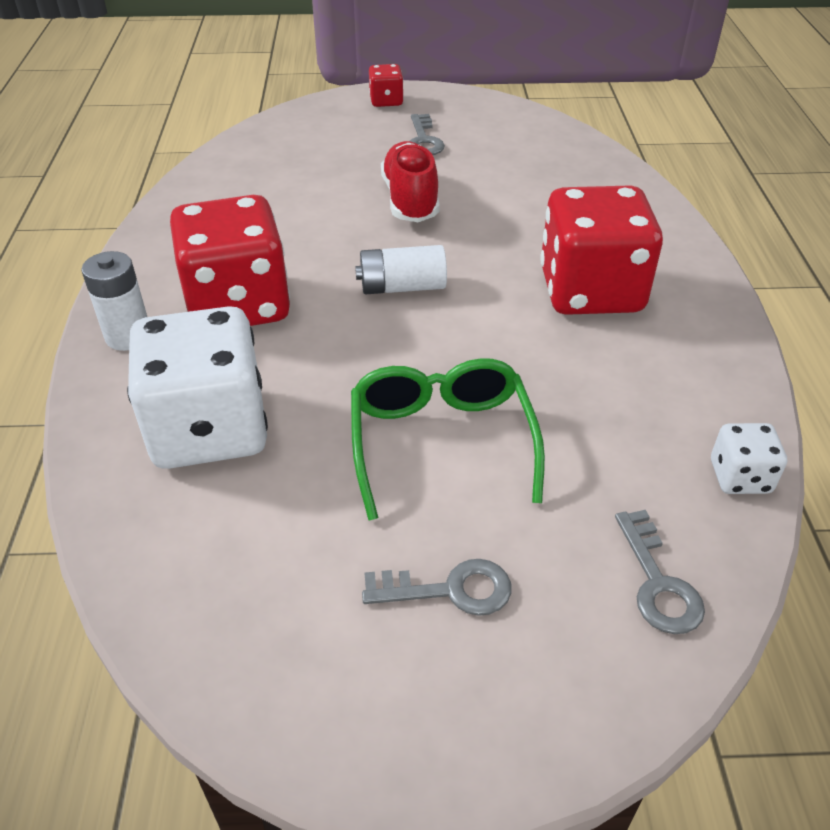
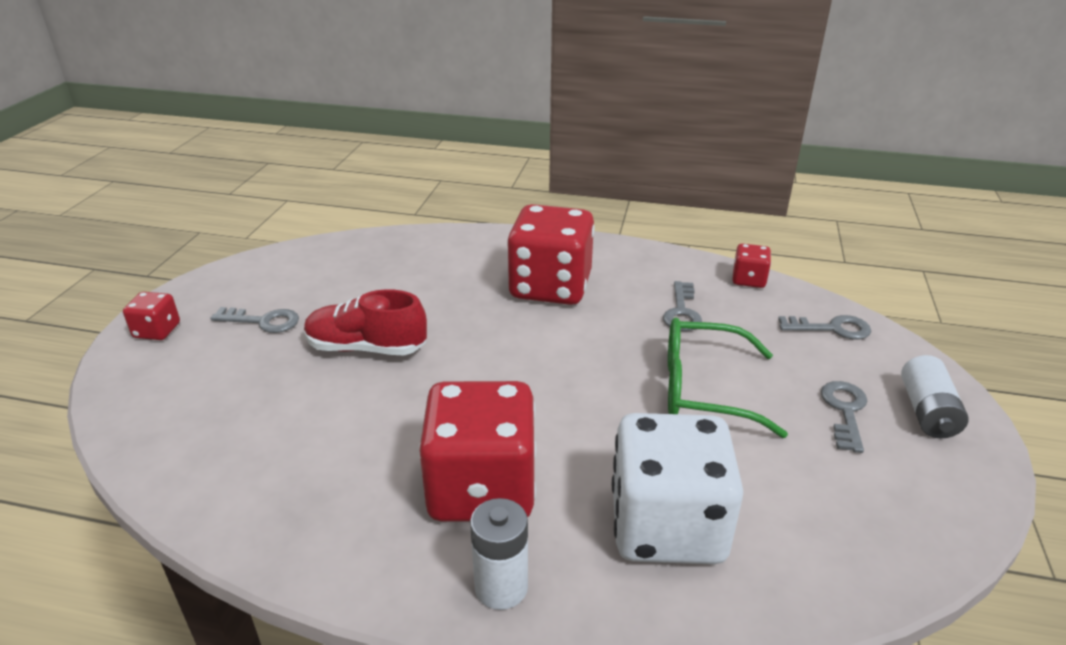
camera: 75 degrees left, 10 degrees down
white battery [355,245,447,294] -> white battery moved to [901,355,969,438]
white dice [711,423,787,494] -> red dice [732,243,771,288]
none -> grey key [663,281,702,331]

